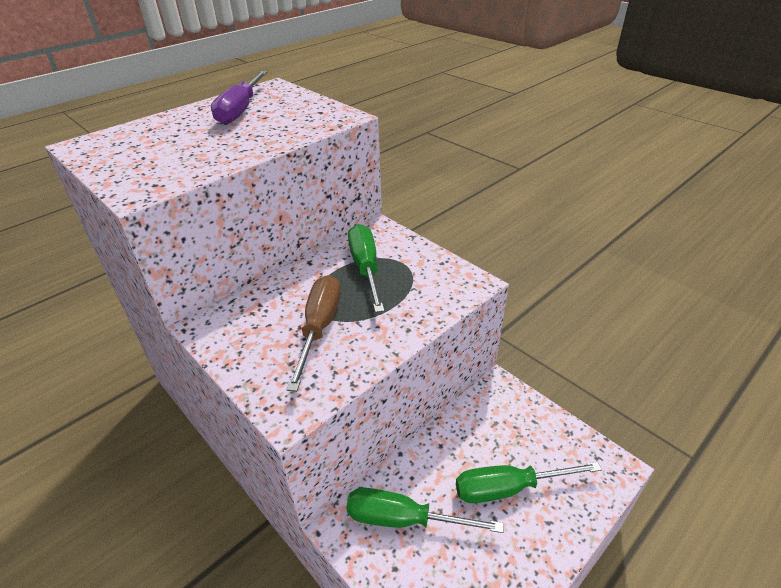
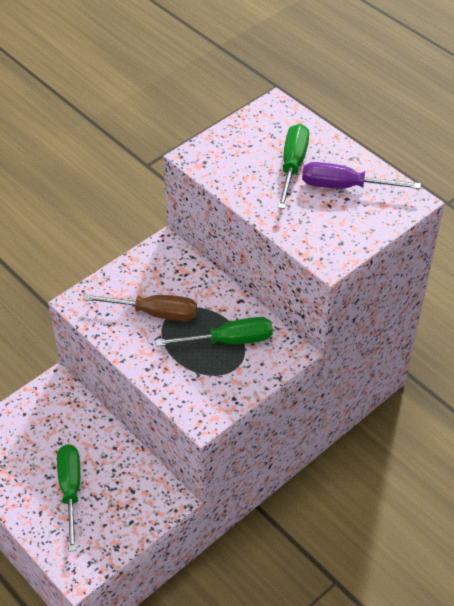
camera: 90 degrees right, 10 degrees up
green screwdriver [346,488,504,533] -> green screwdriver moved to [277,124,309,209]

